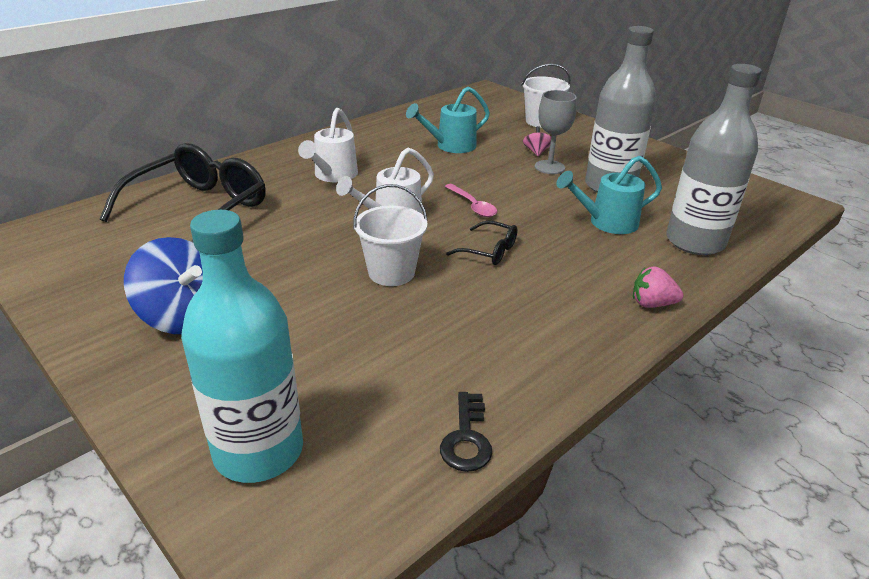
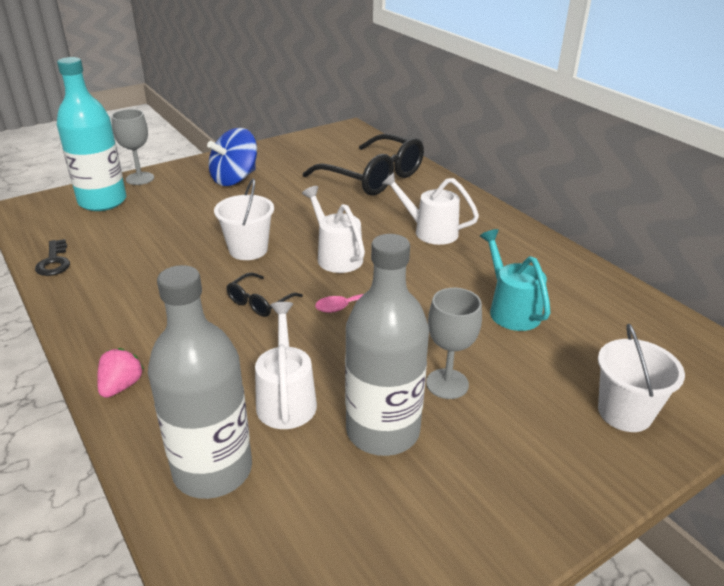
camera: 100 degrees right, 0 degrees up
black key [440,392,492,472] -> black key turned 120 degrees counterclockwise [35,239,70,276]
pink spinning top [523,126,551,156] -> none
turquoise watering can [557,156,662,234] -> white watering can [255,302,317,429]
none -> grey goblet [111,109,154,185]

